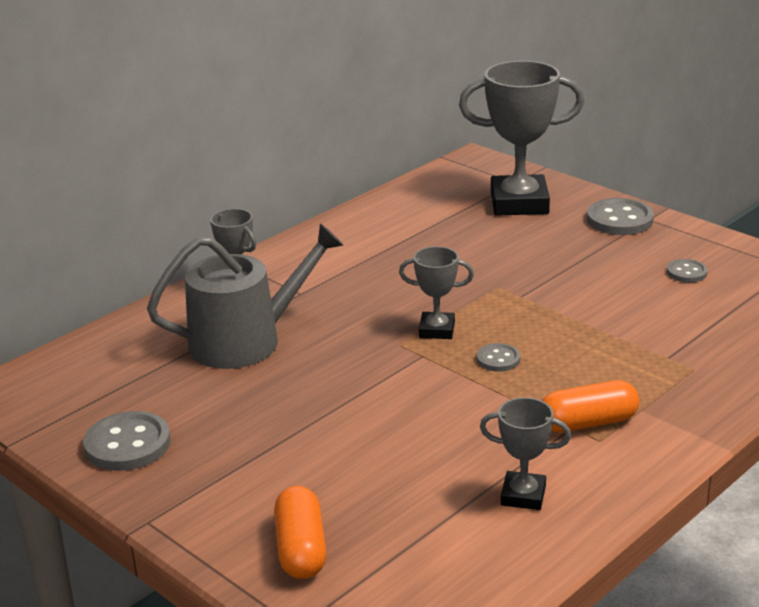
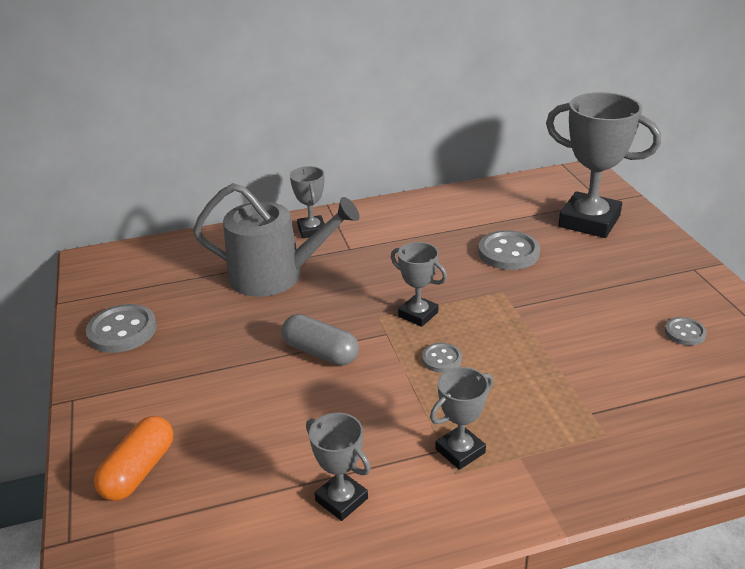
camera: 30 degrees right, 5 degrees up
orange capsule [542,380,639,433] -> grey trophy [430,367,494,470]
grey button [587,198,654,235] -> grey button moved to [478,230,540,270]
none -> grey capsule [282,314,359,366]

